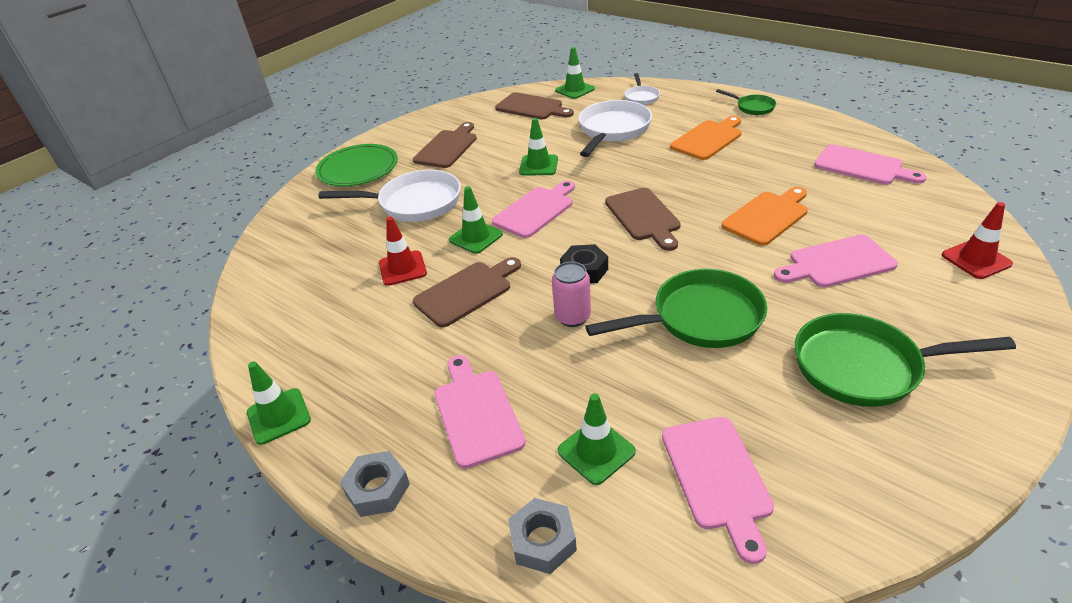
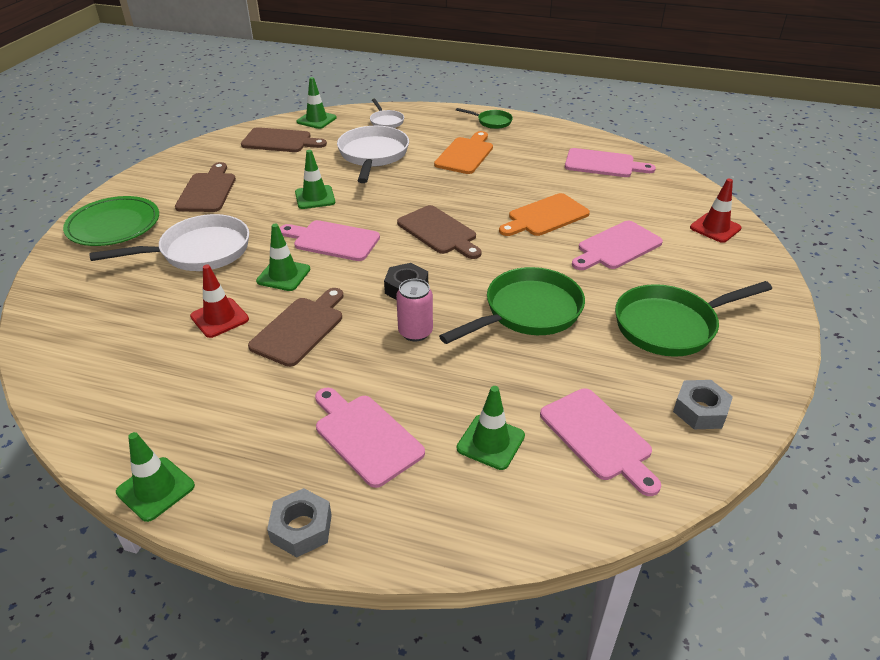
camera: 25 degrees left, 0 degrees up
pink cutting board [492,180,575,238] -> pink cutting board turned 90 degrees counterclockwise [280,220,380,261]
grey nut [508,498,577,574] -> grey nut moved to [673,380,733,429]
orange cutting board [722,187,808,246] -> orange cutting board turned 150 degrees counterclockwise [499,193,590,236]

